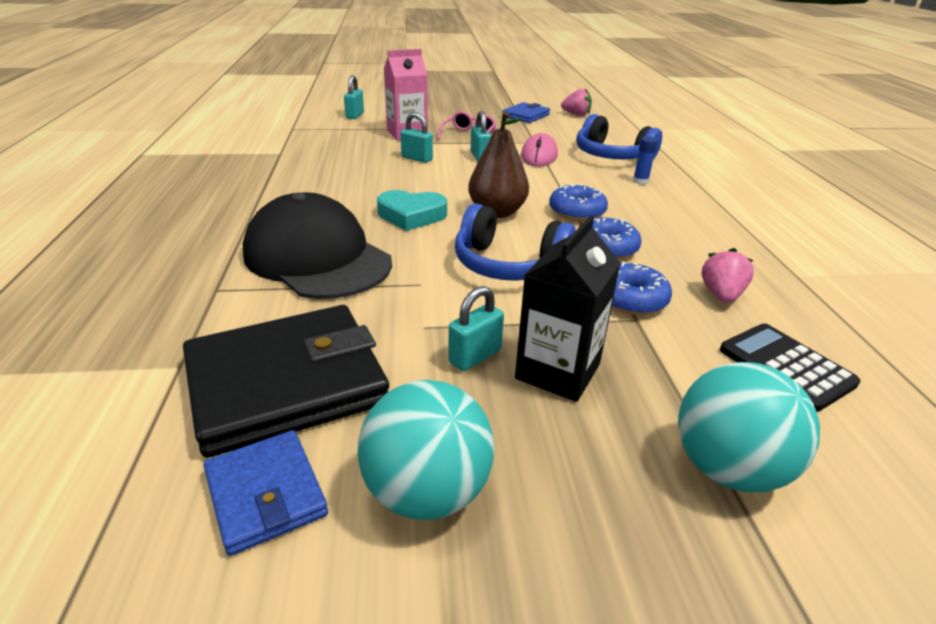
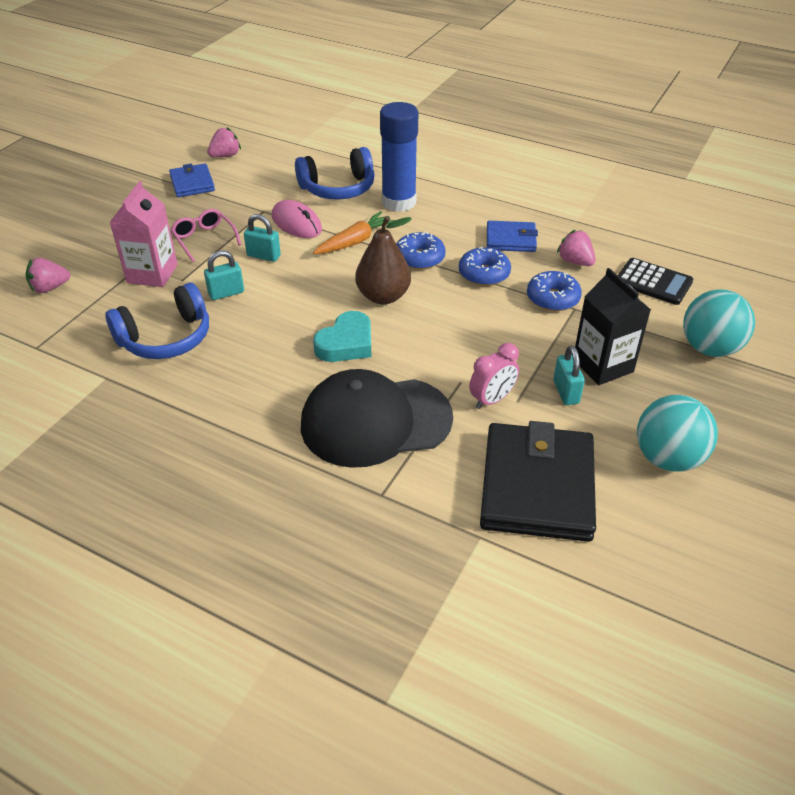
camera: 55 degrees left, 10 degrees up
blue wallet [203,430,328,556] -> blue wallet moved to [487,221,538,252]
turquoise padlock [344,75,364,119] -> pink strawberry [25,258,70,293]
blue headphones [455,204,576,281] -> blue headphones moved to [105,283,209,359]
blue glue stick [633,136,658,185] -> blue glue stick [380,102,418,212], size x2.47
black calculator [720,323,860,412] -> black calculator turned 150 degrees counterclockwise [618,258,693,305]
none -> orange carrot [313,211,395,254]
none -> pink clock [469,343,519,409]

